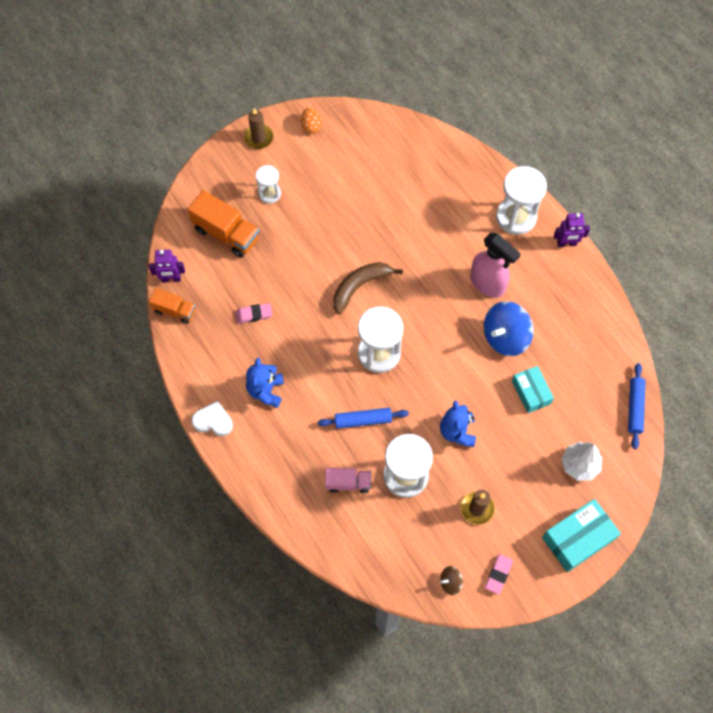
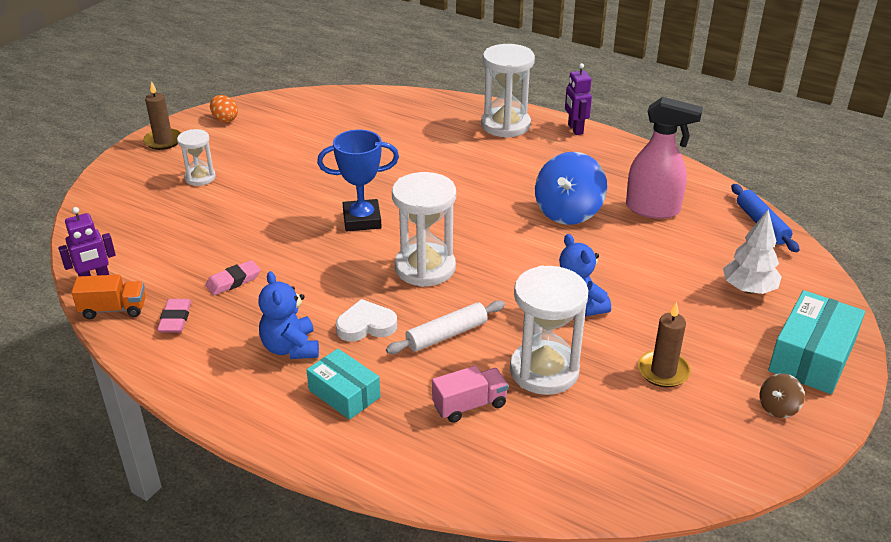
camera: 25 degrees left, 30 degrees down
orange truck [187,190,260,257] -> none
white heart [191,401,233,436] -> white heart moved to [336,299,397,341]
blue rolling pin [318,408,409,429] -> white rolling pin [386,301,505,354]
brown banana [333,262,403,314] -> blue trophy [317,130,399,231]
brown spinning top [440,566,463,595] -> brown spinning top moved to [760,373,805,418]
pink spray bottle [470,233,521,298] -> pink spray bottle moved to [626,97,703,219]
pink eraser [485,554,513,594] -> pink eraser moved to [157,299,191,333]
turquoise box [512,366,554,413] -> turquoise box moved to [307,349,380,420]
purple robot [554,213,590,247] -> purple robot turned 105 degrees clockwise [565,63,592,135]

